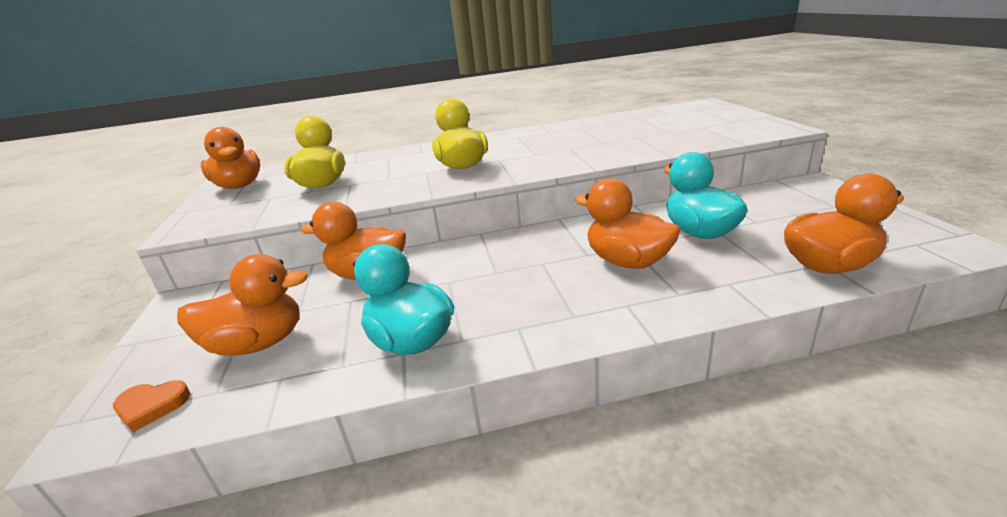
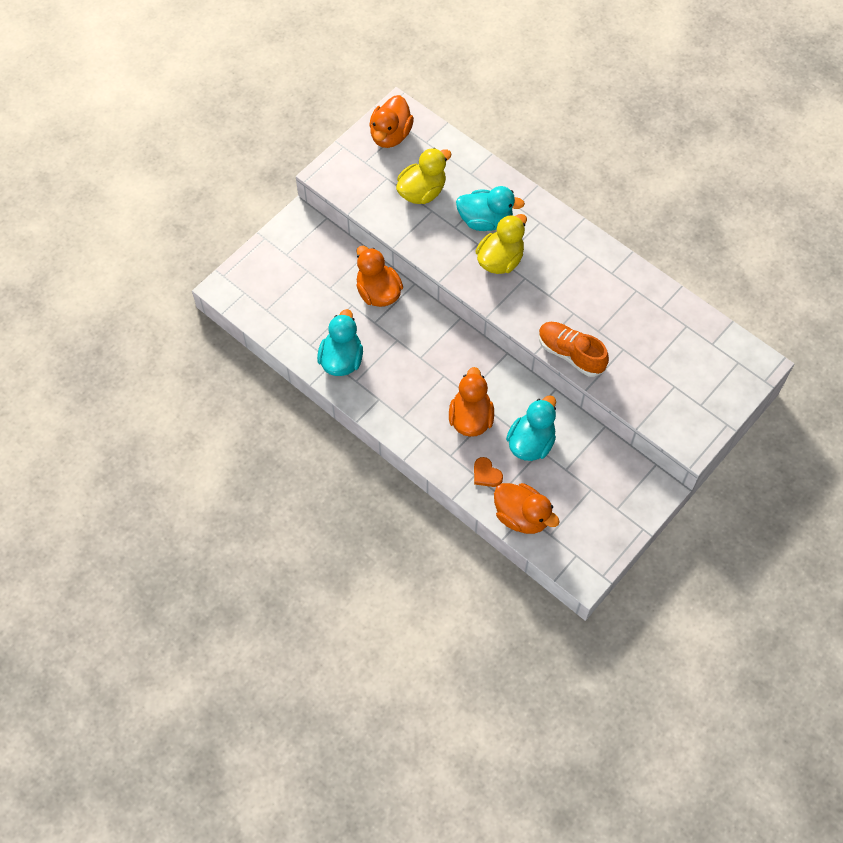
camera: 50 degrees right, 35 degrees up
orange heart [113,380,190,432] -> orange heart moved to [474,457,503,487]
orange duck [177,254,308,356] -> none
none -> turquoise duck [456,186,525,231]
none -> orange shoe [539,322,609,377]

